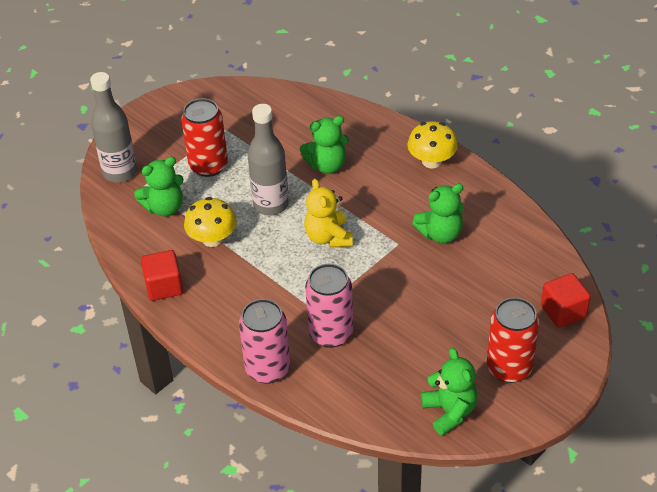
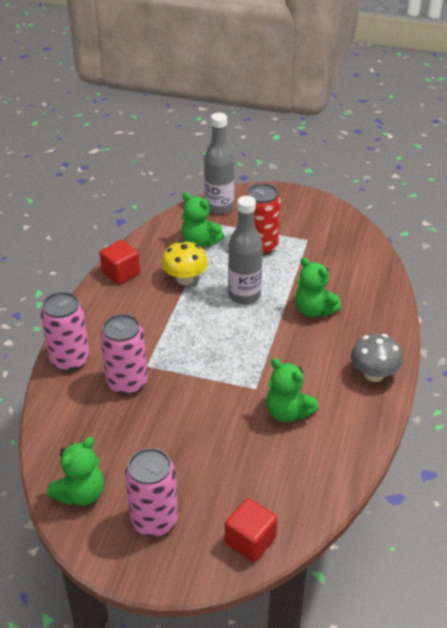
camera: 60 degrees right, 5 degrees down
yellow teddy bear [304,179,353,248] -> none
yellow mushroom [408,121,458,168] -> grey mushroom [351,333,403,382]
red can [487,297,539,383] -> pink can [125,448,178,537]

